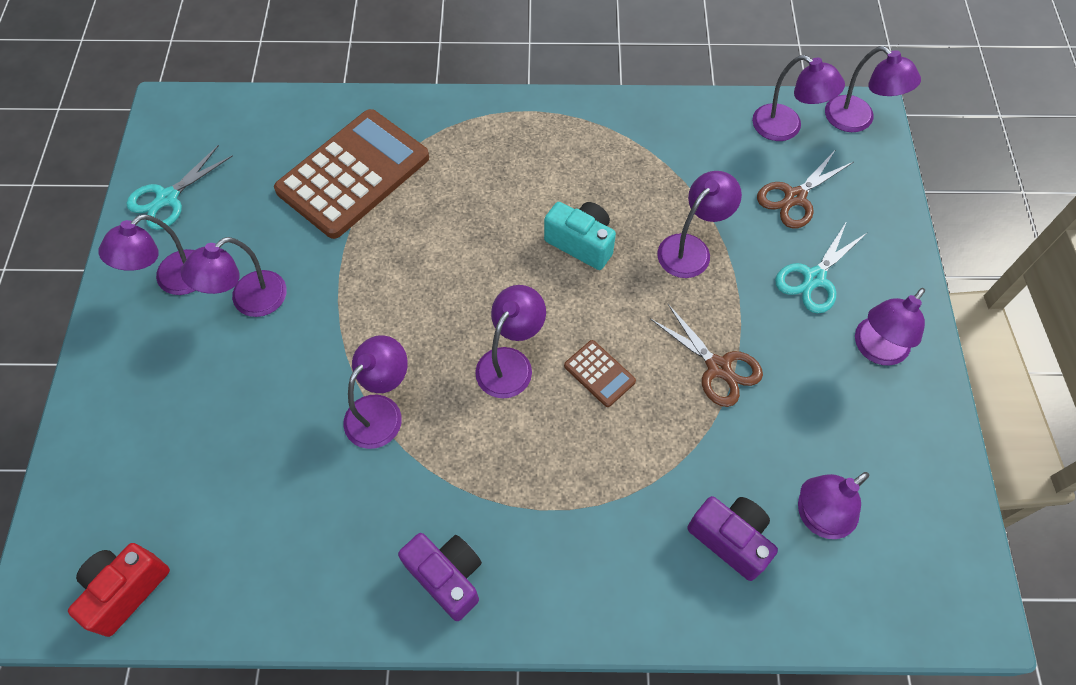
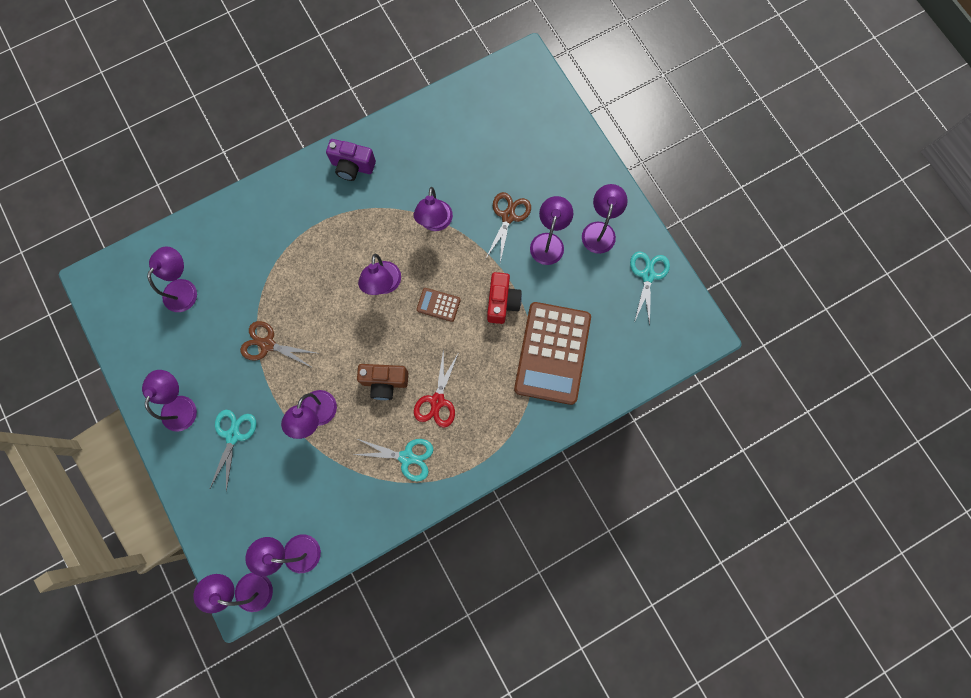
camera: 150 degrees right, 15 degrees up
red camera [68,543,170,637] -> red camera moved to [487,272,522,324]
turquoise camera [544,202,616,270] -> brown camera [357,364,408,400]
brown calculator [564,340,636,407] -> brown calculator moved to [417,288,461,322]
purple camera [687,496,778,581] -> none
brown scissors [757,151,853,229] -> brown scissors moved to [486,192,531,262]
none -> turquoise scissors [352,439,434,481]
none -> red scissors [414,348,459,428]

